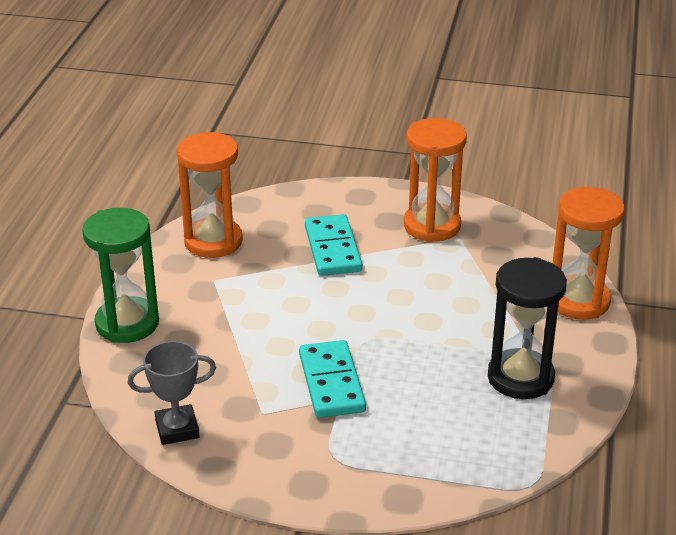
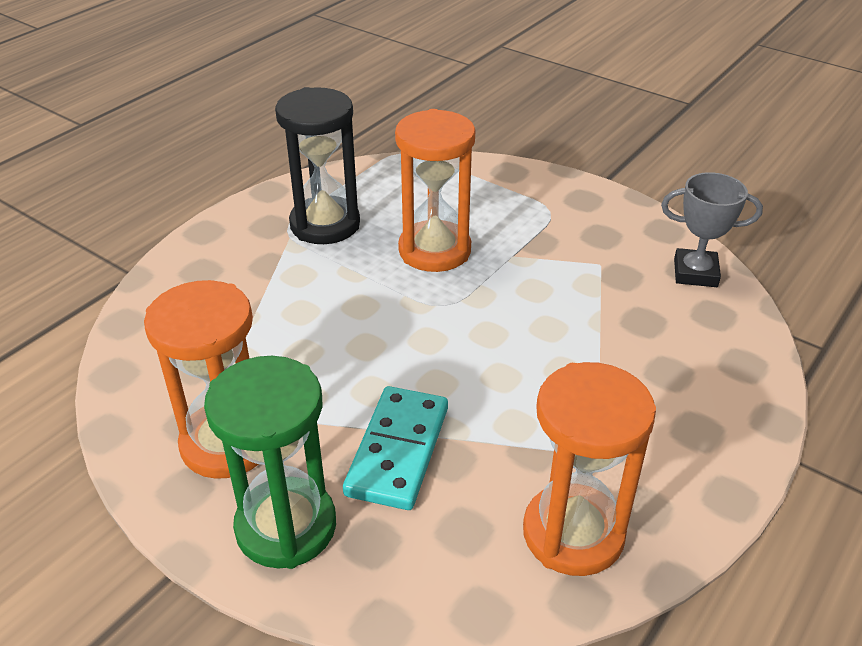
camera: 155 degrees left, 5 degrees up
green hourglass [82,208,159,343] -> green hourglass moved to [204,356,336,569]
turquoise domino [299,340,366,418] -> none
orange hourglass [553,187,625,320] -> orange hourglass moved to [395,109,475,272]

